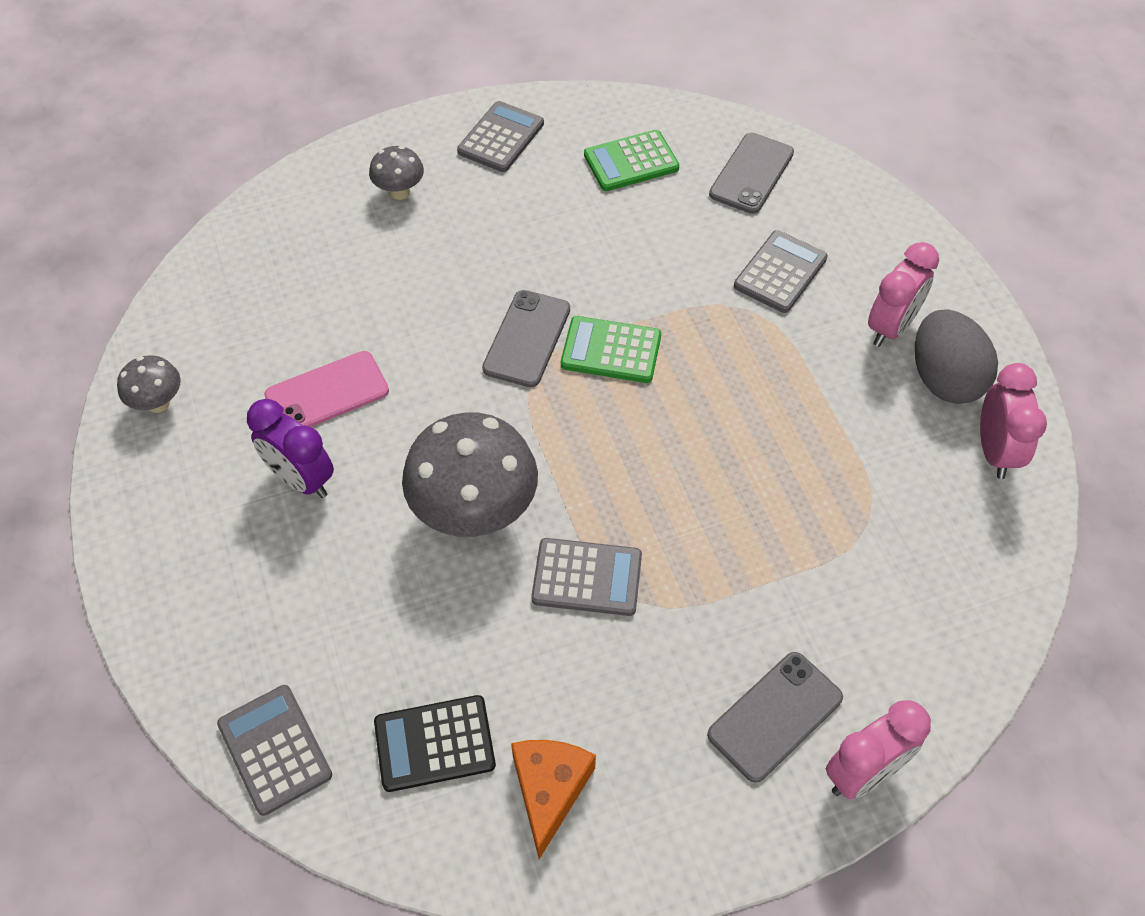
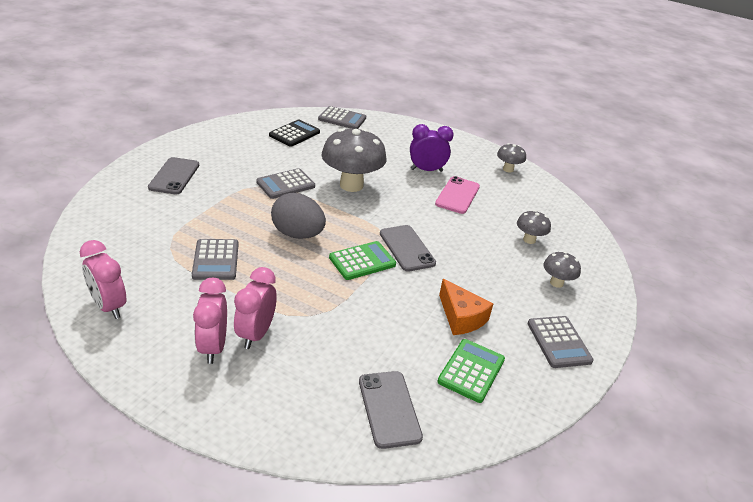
camera: 135 degrees right, 20 degrees down
orange cheese [511,740,596,859] -> orange cheese moved to [439,279,493,335]
grey calculator [734,230,828,313] -> grey calculator moved to [192,239,238,280]
pink clock [826,700,931,799] -> pink clock moved to [234,267,277,349]
grey egg [915,309,998,404] -> grey egg moved to [271,193,326,239]
none -> grey mushroom [517,210,551,244]

